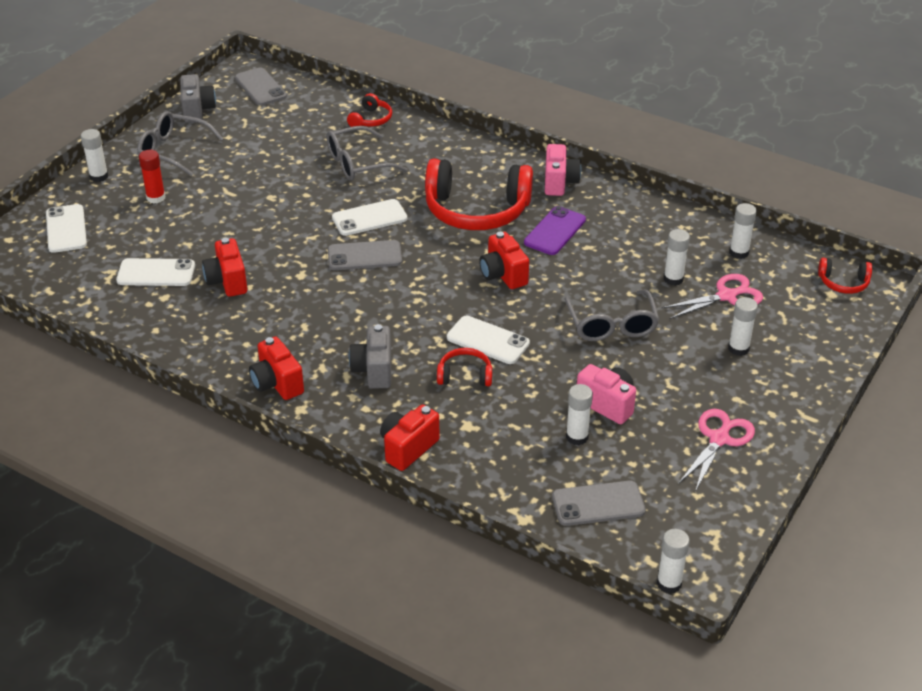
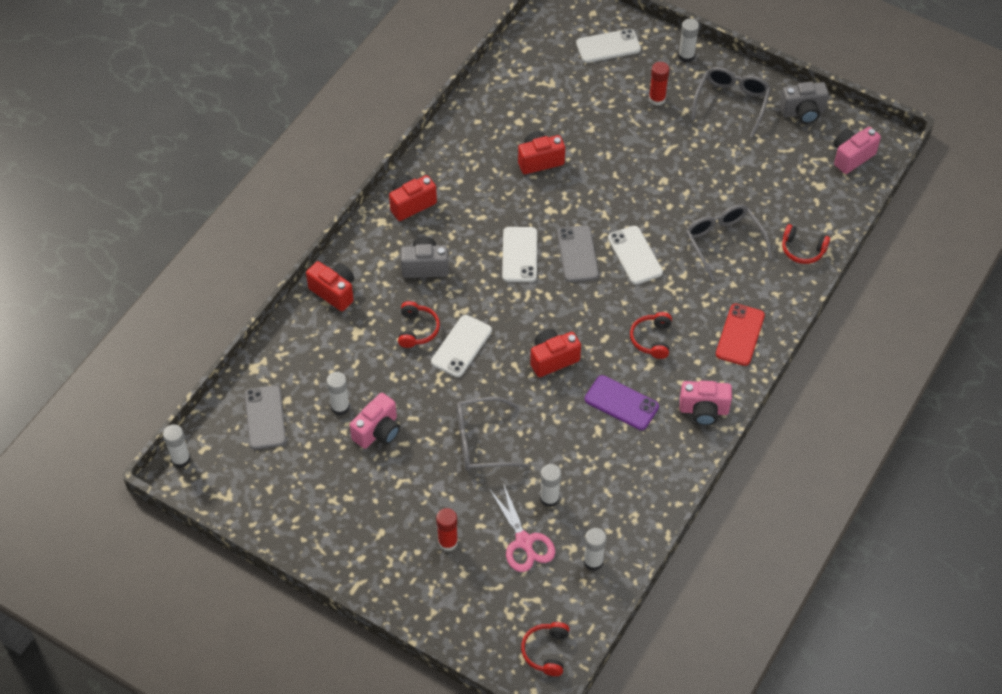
camera: 90 degrees right, 15 degrees up
white phone [116,258,195,286] -> white phone moved to [502,227,537,282]
grey phone [235,68,287,106] -> pink camera [834,127,881,174]
red headphones [425,158,533,230] -> red headphones [630,312,672,359], size x0.45
pink scissors [678,409,755,492] -> none
white glue stick [728,297,758,356] -> red glue stick [436,508,458,551]
none -> red phone [716,304,765,366]

